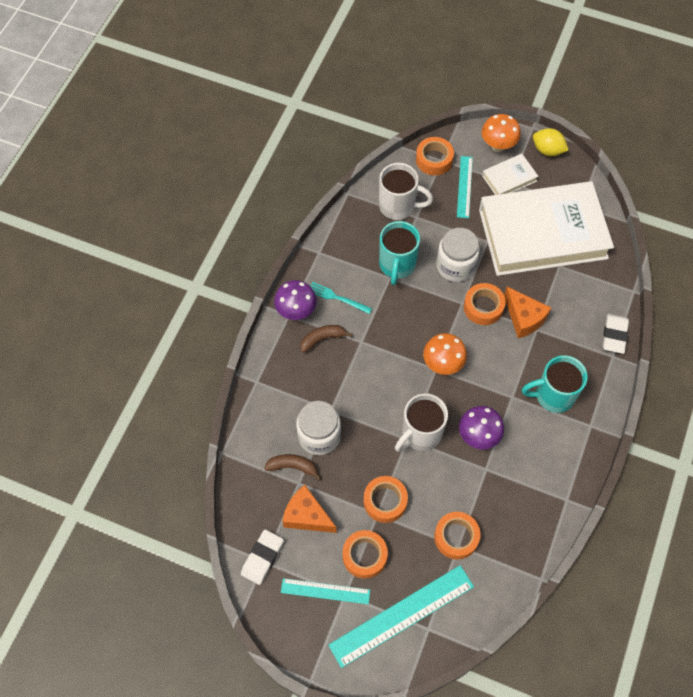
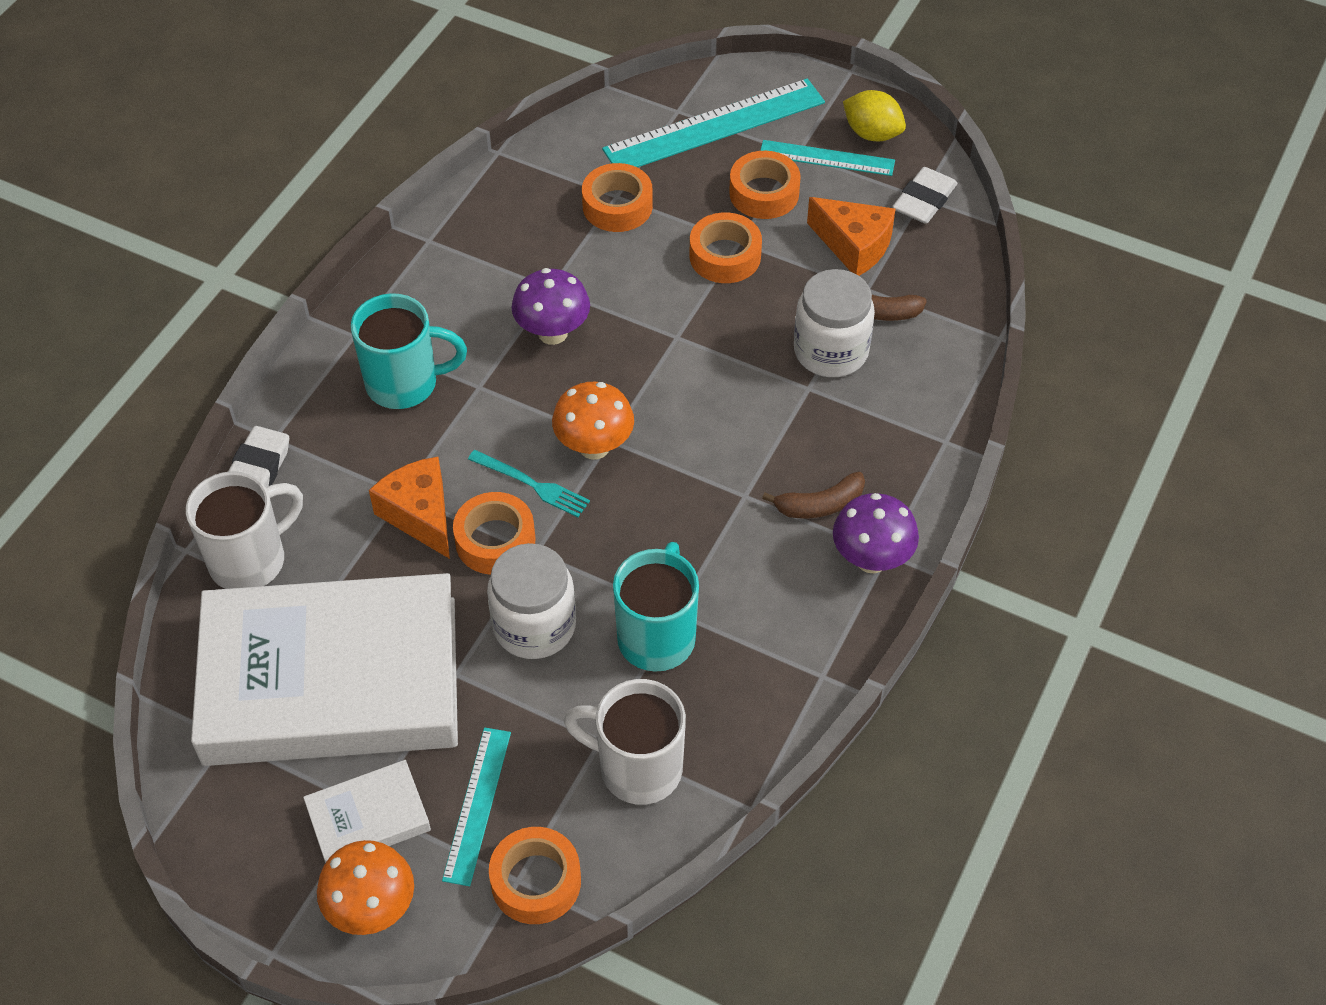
camera: 175 degrees left, 10 degrees down
turquoise fork [310,282,372,314] -> turquoise fork moved to [468,450,590,517]
white mug [395,393,448,452] -> white mug moved to [186,471,303,589]
yellow lemon [533,128,569,156] -> yellow lemon moved to [843,90,906,142]

